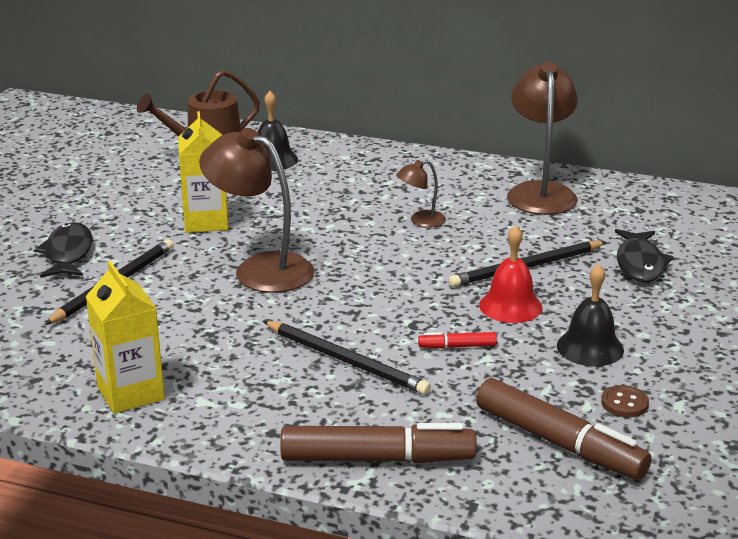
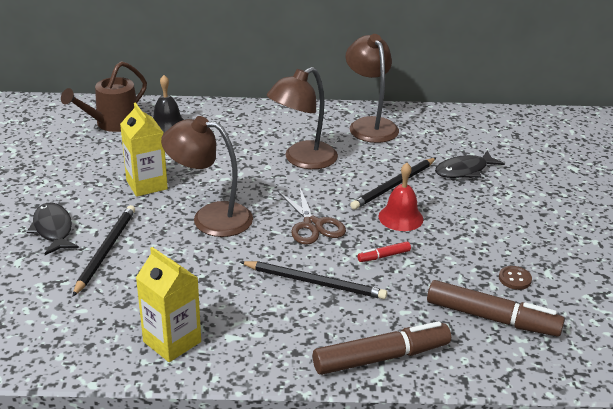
camera: 20 degrees left, 5 degrees up
brown lamp [396,160,446,227] -> brown lamp [267,67,338,169], size x2.06
black bell [557,264,624,366] -> none
black fish [615,229,673,282] -> black fish turned 75 degrees clockwise [435,150,505,178]
none -> brown scissors [278,186,346,245]

